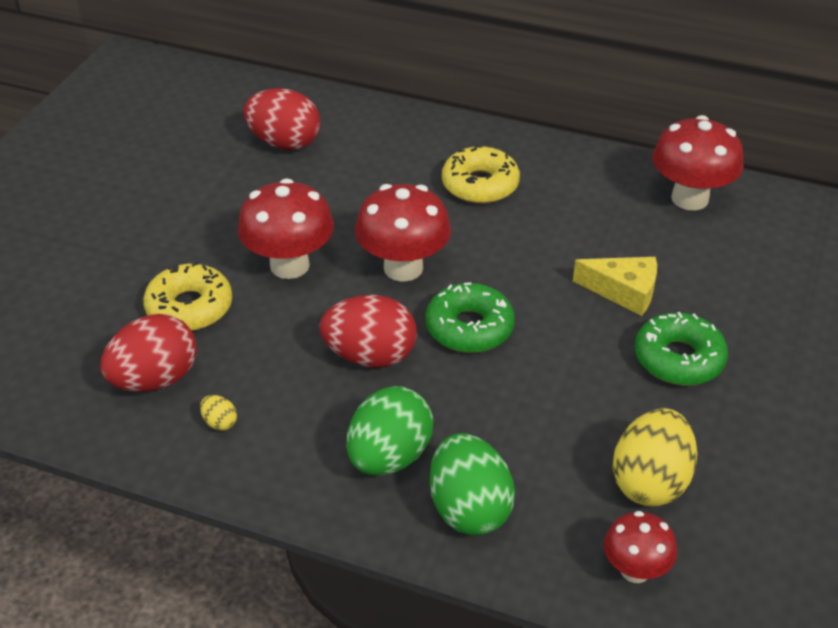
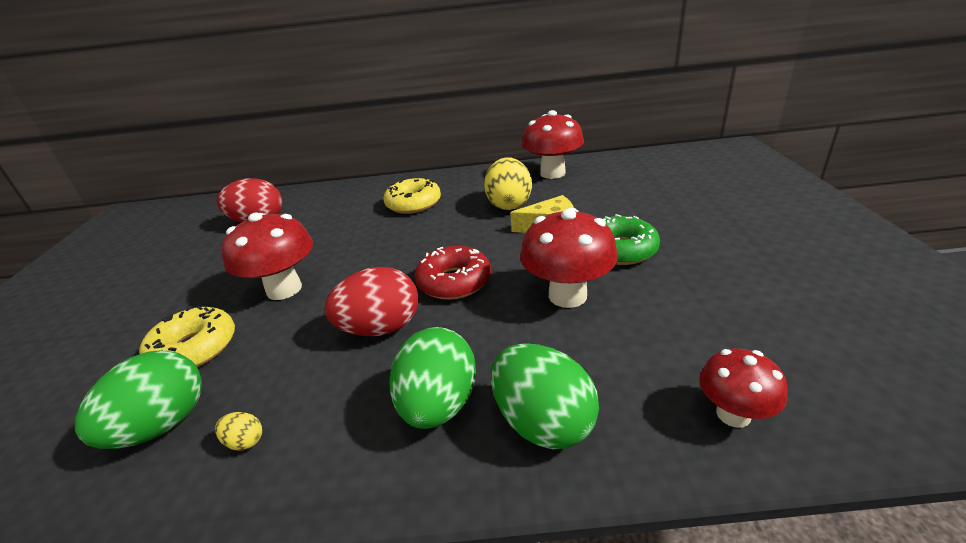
camera: 20 degrees left, 10 degrees down
red egg [100,314,197,392] -> green egg [75,350,202,449]
red mushroom [355,184,451,282] -> red mushroom moved to [520,208,618,308]
green donut [426,282,515,353] -> red donut [415,246,491,300]
yellow egg [612,408,697,507] -> yellow egg moved to [484,157,532,210]

